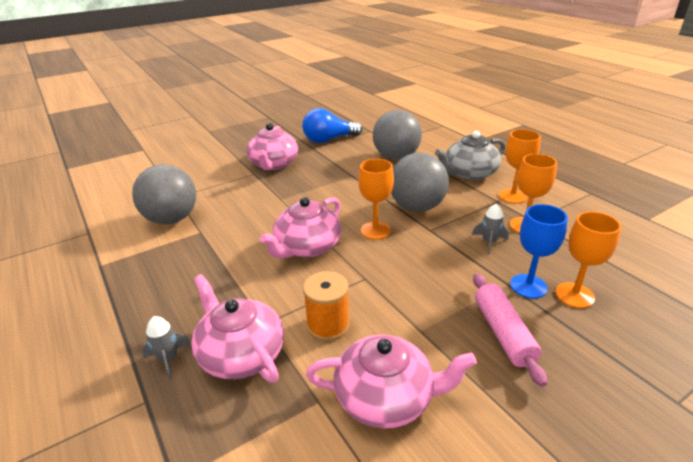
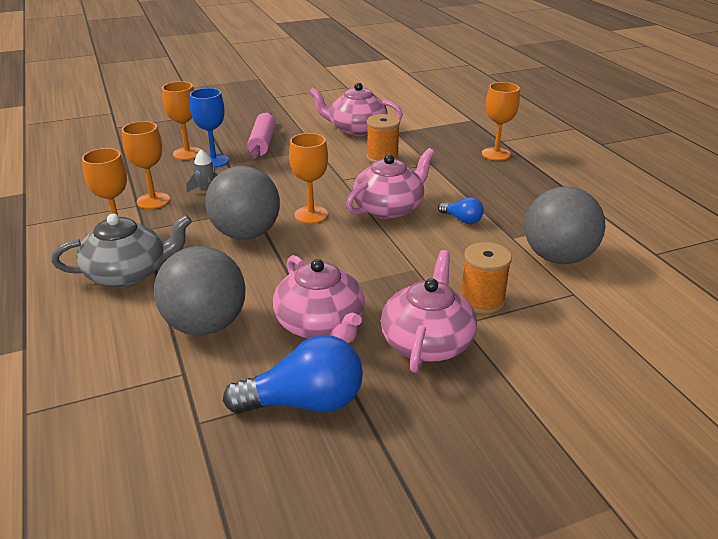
camera: 170 degrees left, 0 degrees up
grey rocket [142,316,192,380] -> orange goblet [482,82,520,161]
pink teapot [191,274,284,383] -> pink teapot moved to [273,255,365,343]
none -> blue light bulb [438,197,484,224]
none -> orange spool [461,242,512,314]

